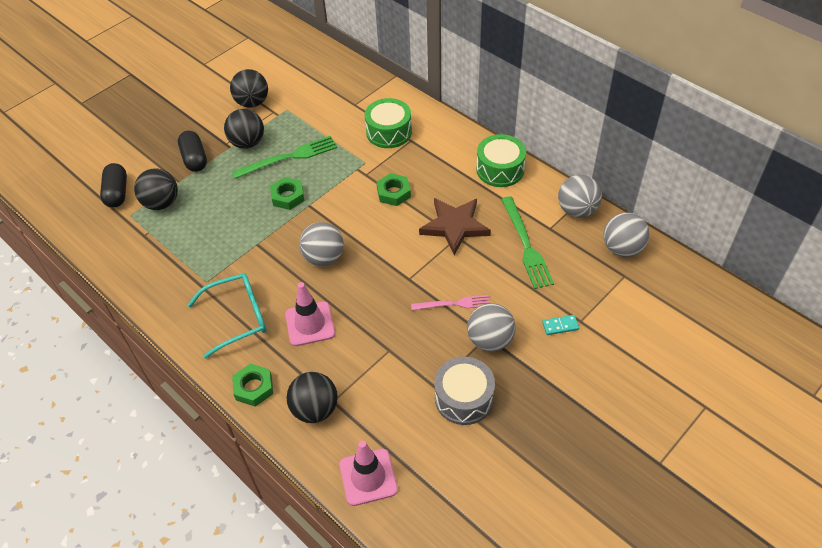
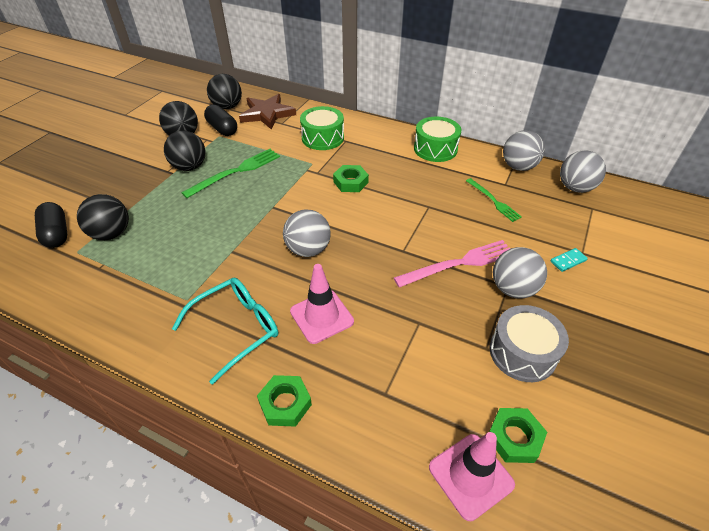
camera: 20 degrees left, 5 degrees down
black capsule [178,130,207,172] -> black capsule moved to [204,105,237,136]
green nut [270,177,304,210] -> green nut moved to [489,408,547,463]
black ball [286,372,338,423] -> black ball moved to [207,74,242,109]
pink fork [411,295,490,310] -> pink fork [394,240,510,287], size x1.58
brown star [419,198,491,255] -> brown star moved to [239,94,296,130]
green fork [501,196,554,289] -> green fork [466,178,522,222], size x0.63

